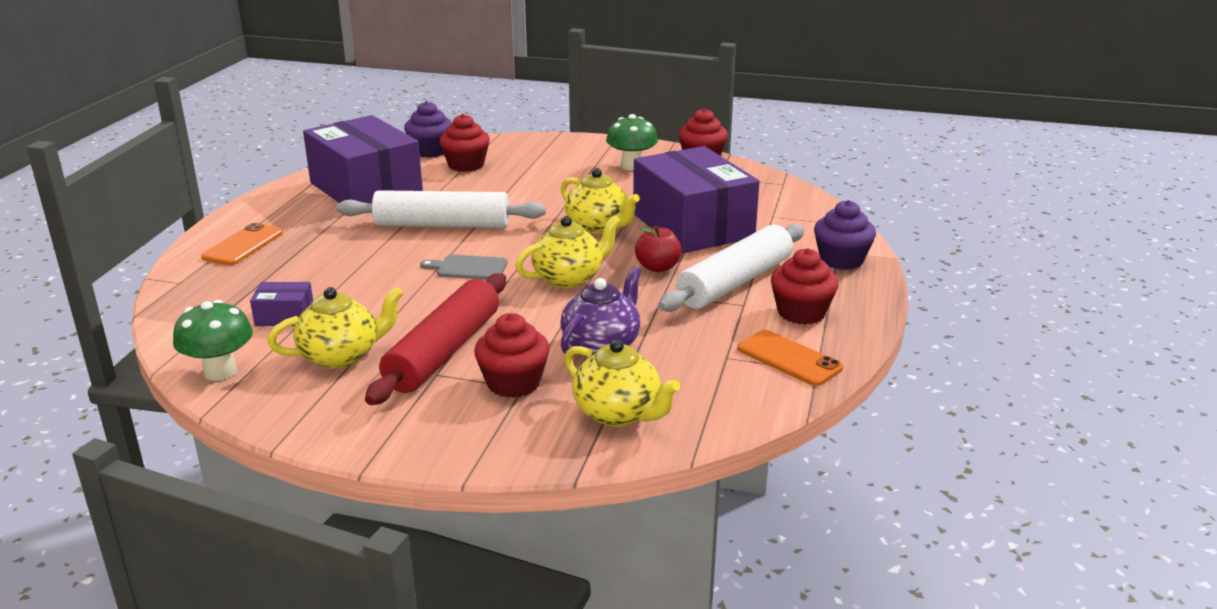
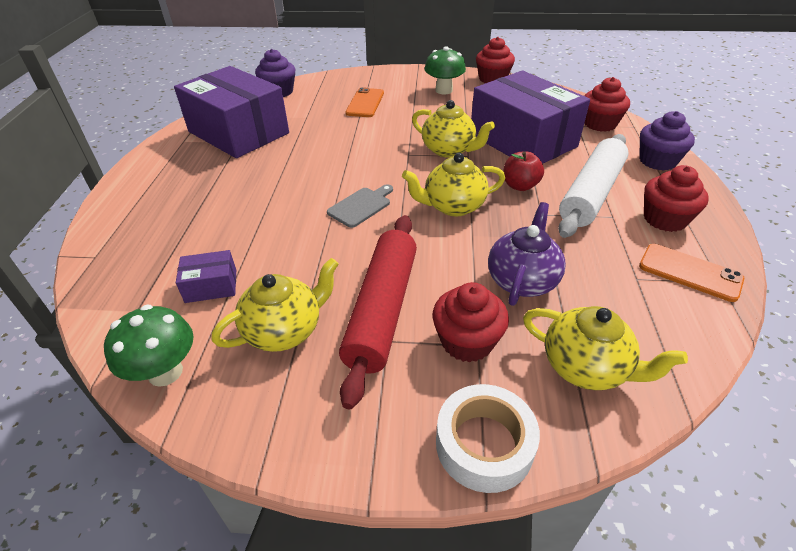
camera: 10 degrees left, 15 degrees up
orange phone [201,223,283,265] -> orange phone moved to [345,87,384,117]
white rolling pin [336,190,546,228] -> none
grey cutting board [420,255,508,280] -> grey cutting board turned 135 degrees clockwise [327,184,393,228]
red cupcake [439,114,490,172] -> red cupcake moved to [585,77,630,132]
yellow teapot [515,215,621,288] -> yellow teapot turned 150 degrees counterclockwise [402,153,505,217]
none -> white tape [436,384,540,493]

